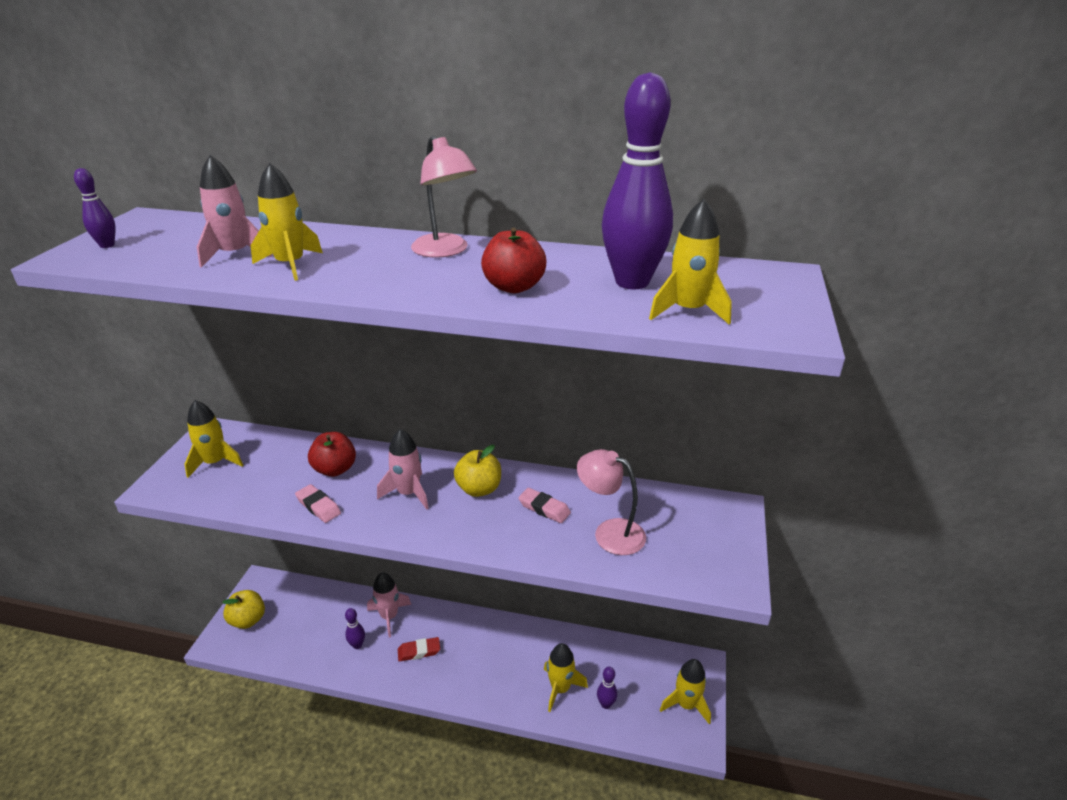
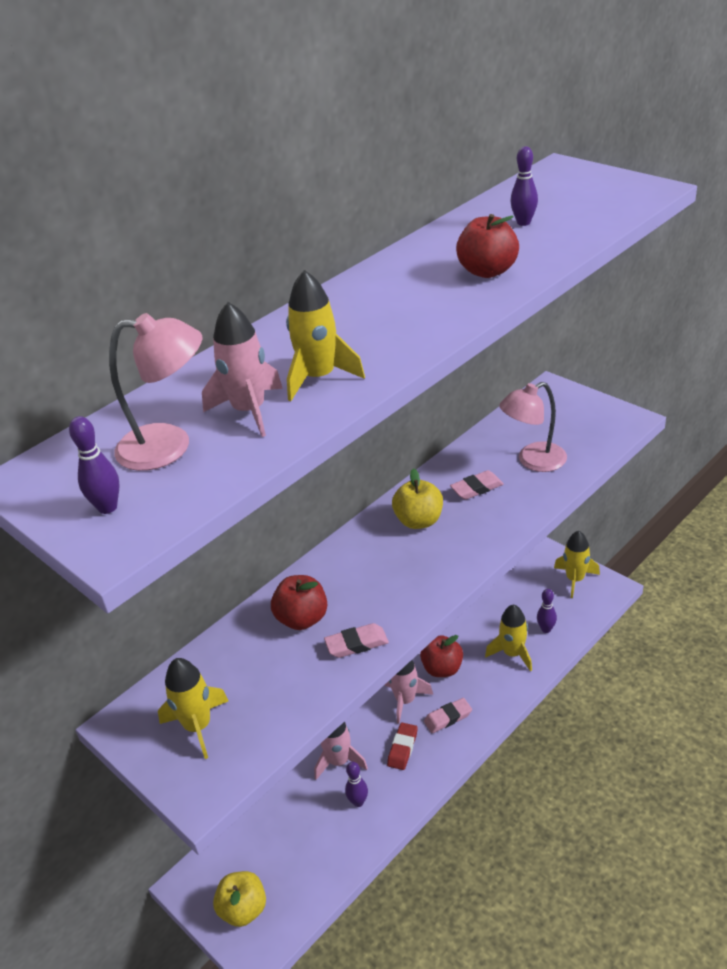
camera: 55 degrees left, 5 degrees up
pink rocket [377,429,429,510] -> pink rocket moved to [385,660,433,724]
pink lamp [411,135,477,258] -> pink lamp moved to [109,313,202,471]
purple bowling pin [602,72,673,289] -> purple bowling pin [510,146,538,226], size x0.44
yellow rocket [649,199,732,325] -> none
none -> red apple [420,635,463,677]
none -> pink eraser [424,698,472,733]

